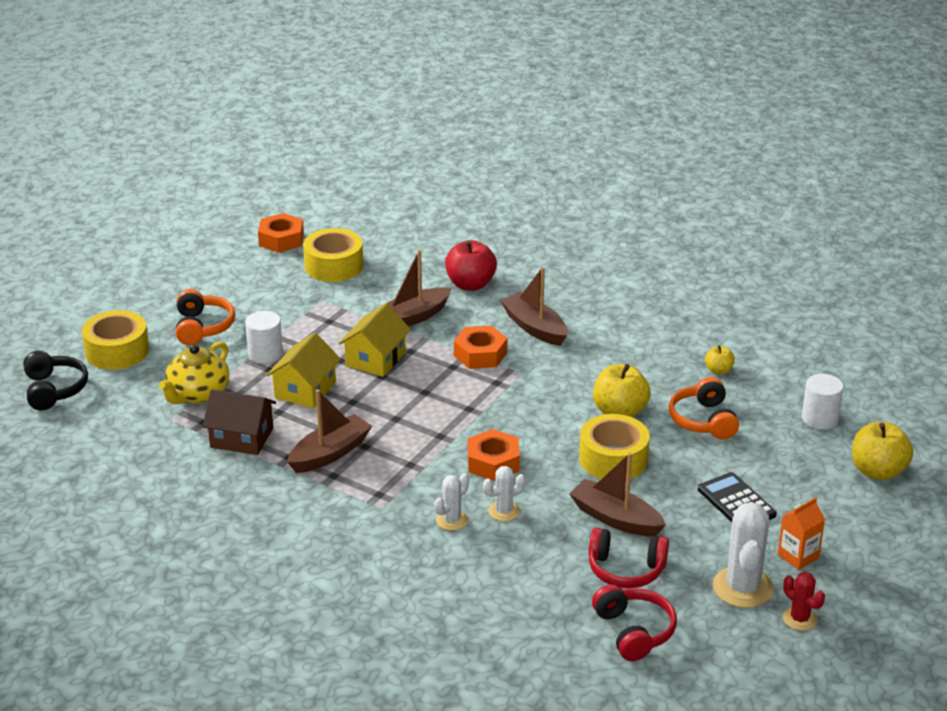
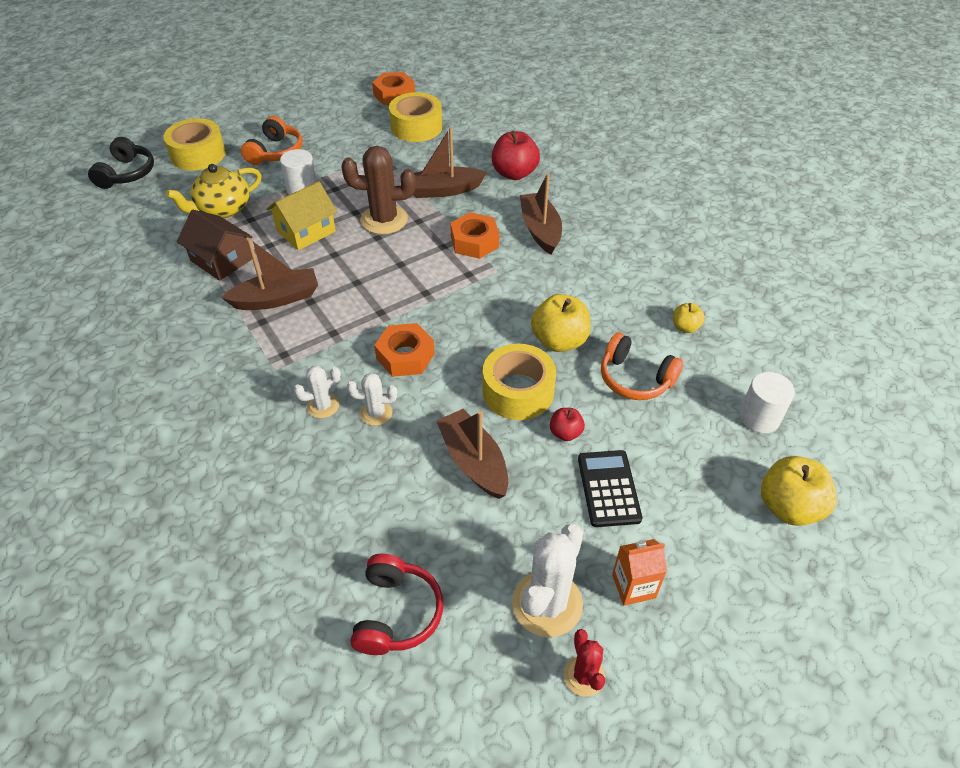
camera: 25 degrees right, 15 degrees up
yellow house [338,303,411,377] -> brown cactus [341,146,416,234]
red headphones [589,528,669,588] -> none
orange headphones [669,377,739,439] -> orange headphones turned 75 degrees counterclockwise [601,333,683,400]
none -> red apple [550,408,585,441]

